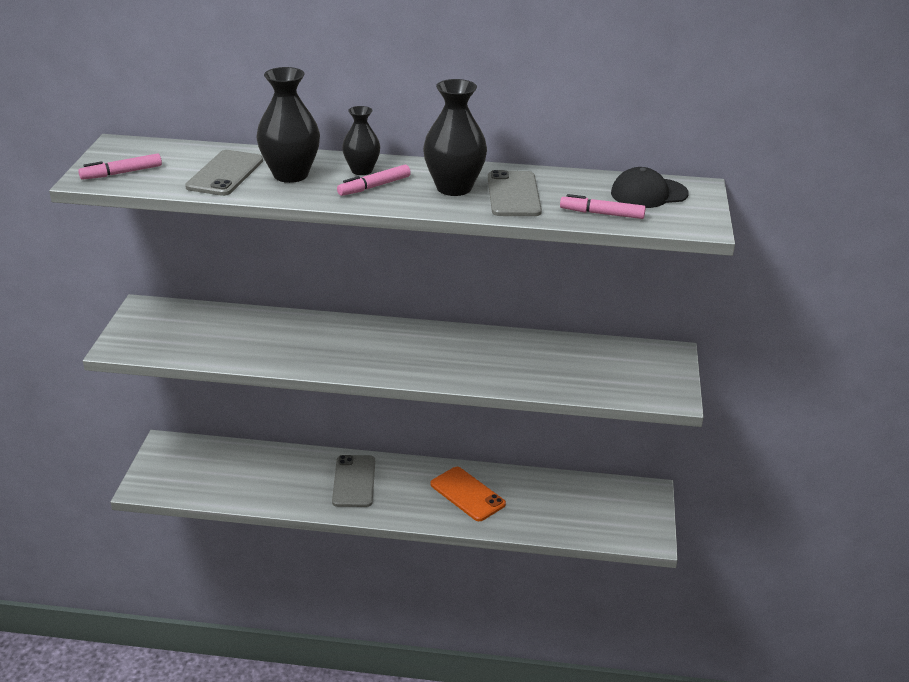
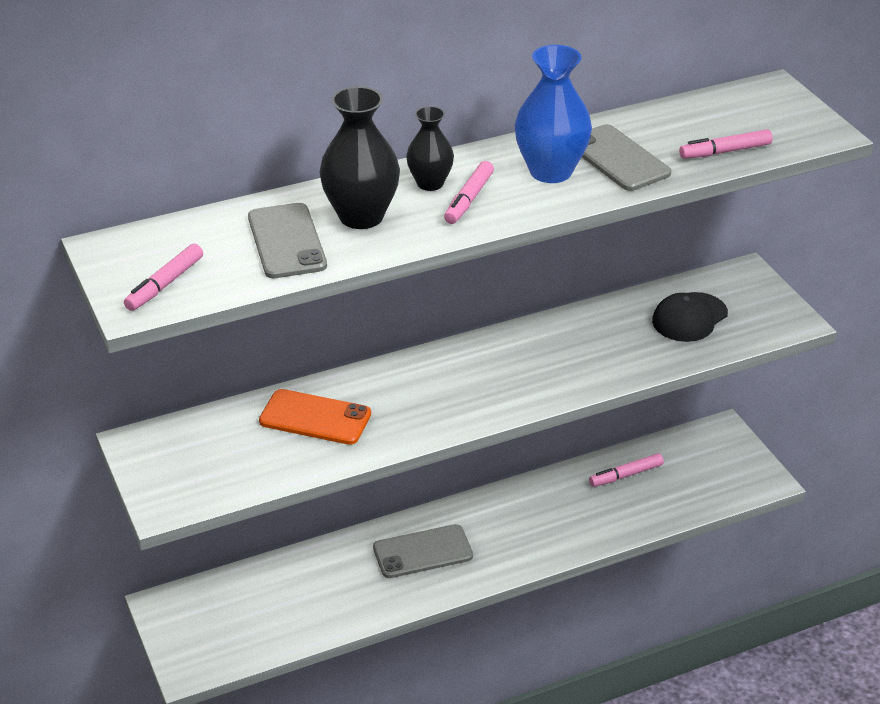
camera: 30 degrees left, 5 degrees up
grey phone [332,455,375,507] -> grey phone turned 75 degrees counterclockwise [373,524,473,578]
black vase [423,79,487,196] -> blue vase [514,45,592,183]
orange phone [431,467,506,521] -> orange phone moved to [259,389,371,445]
black cap [611,167,689,208] -> black cap moved to [652,292,728,342]
none -> pink marker [589,453,664,487]

